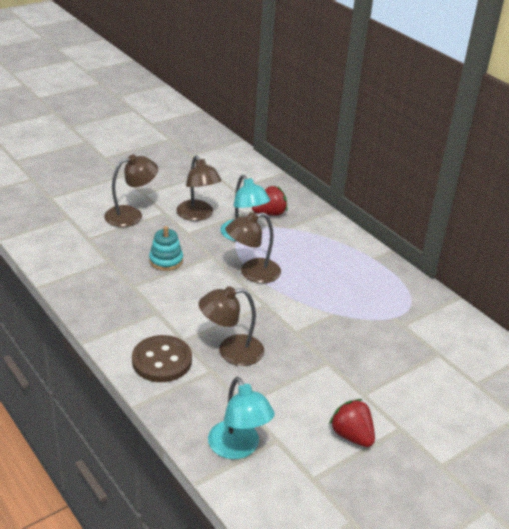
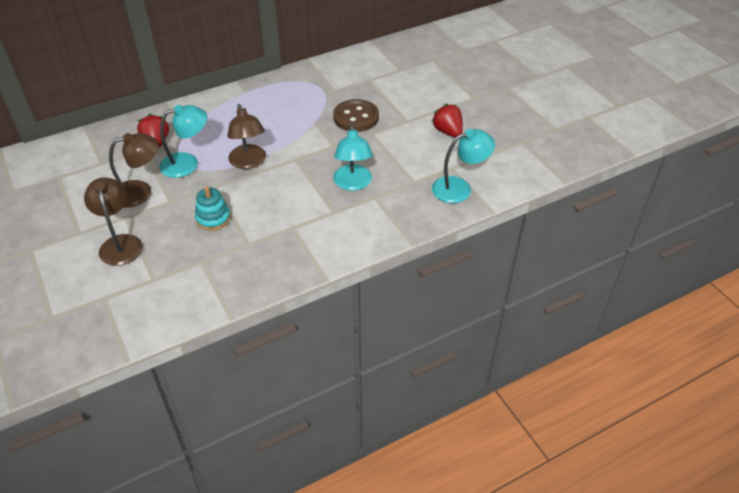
camera: 80 degrees left, 10 degrees up
brown button [132,335,192,382] -> brown button moved to [333,99,379,132]
brown lamp [199,286,264,366] -> turquoise lamp [333,124,373,191]
red strawberry [329,399,375,447] -> red strawberry turned 90 degrees clockwise [432,103,463,137]

